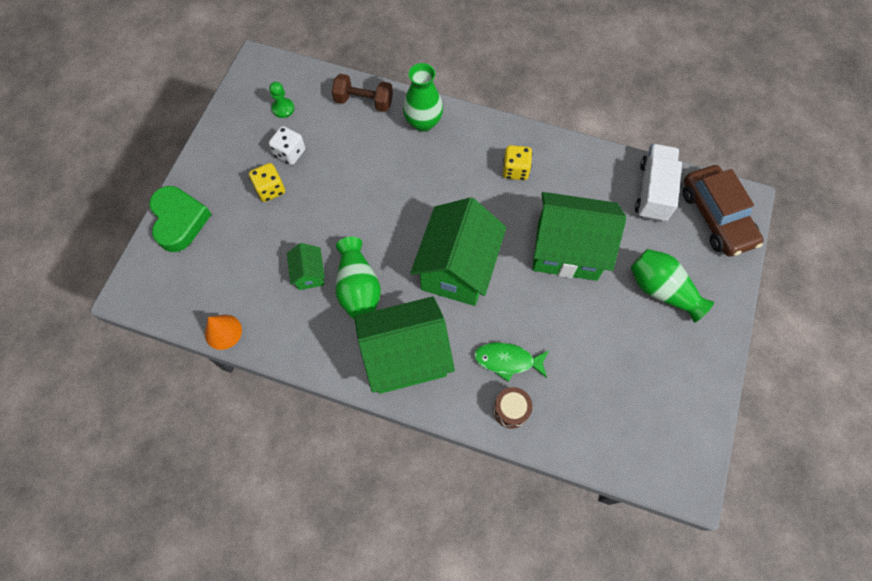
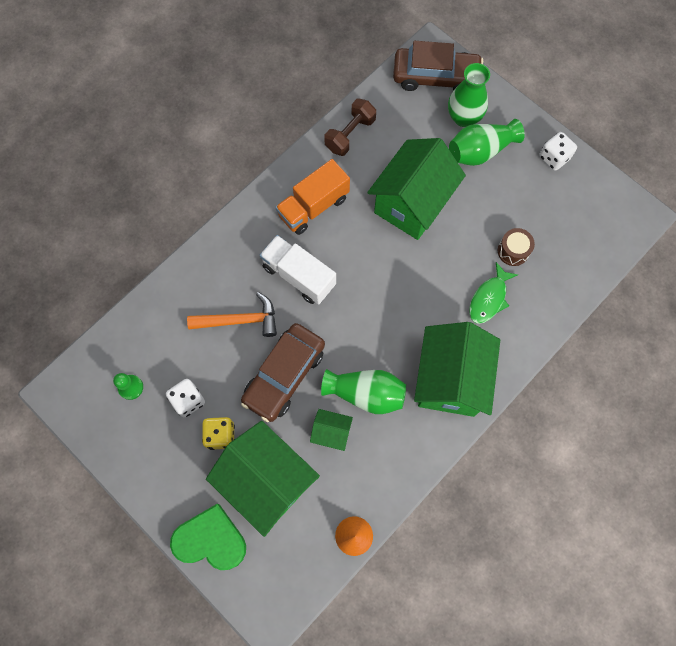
camera: 65 degrees left, 5 degrees up
brown dumbbell [332,74,393,112] -> brown dumbbell moved to [324,99,376,156]
green vase [403,63,443,132] -> green vase moved to [448,63,490,127]
green house [410,197,507,306] -> green house moved to [206,421,320,537]
brown drum [493,387,533,429] -> brown drum moved to [498,228,535,266]
yellow dice [503,145,532,180] -> orange truck [275,159,350,235]
white truck [635,144,682,222] -> white truck moved to [260,235,336,304]
none -> orange hammer [187,292,277,337]
none -> brown car [241,323,325,422]
none -> white dice [539,132,577,171]

